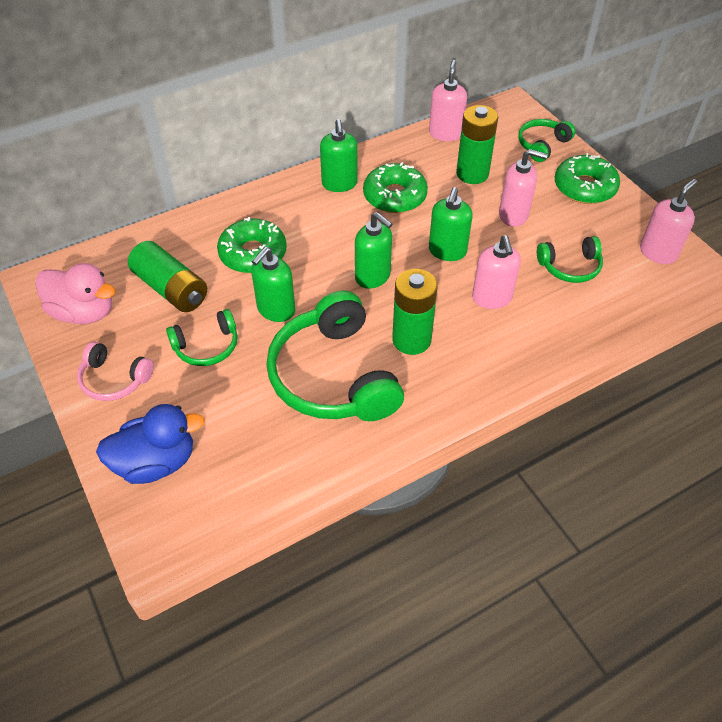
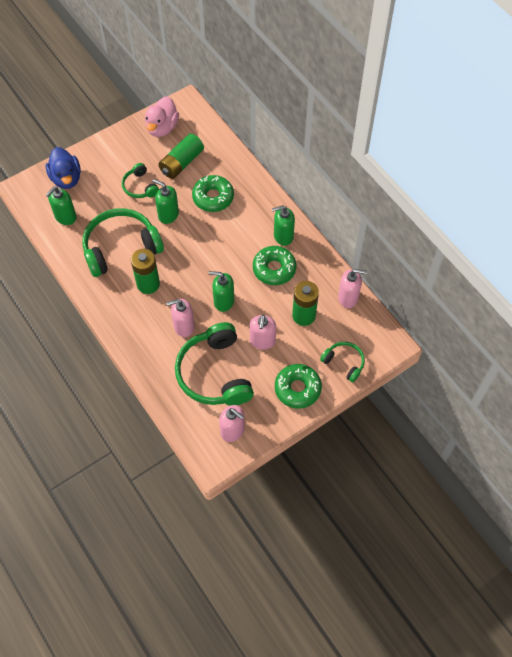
camera: 85 degrees right, 10 degrees up
pink headphones [77,341,154,401] -> none
green soap dispenser [355,212,392,289] -> green soap dispenser moved to [46,186,77,225]
green headphones [537,236,603,283] -> green headphones [175,322,254,406], size x1.97

